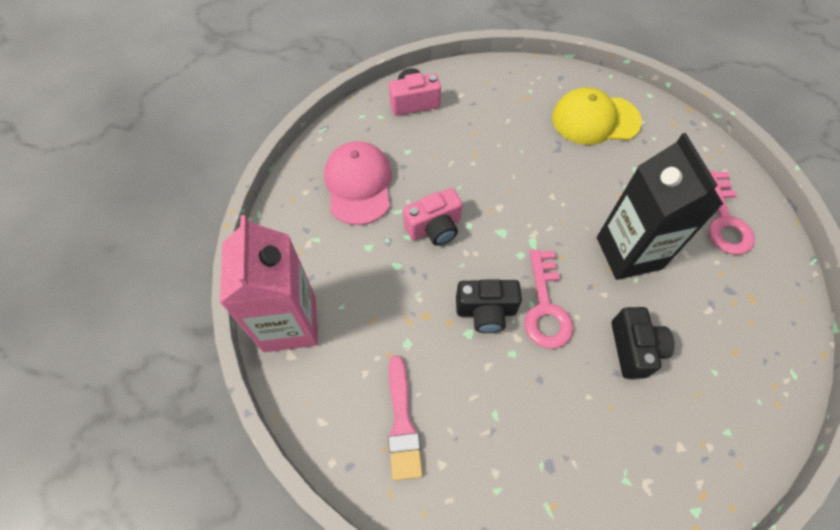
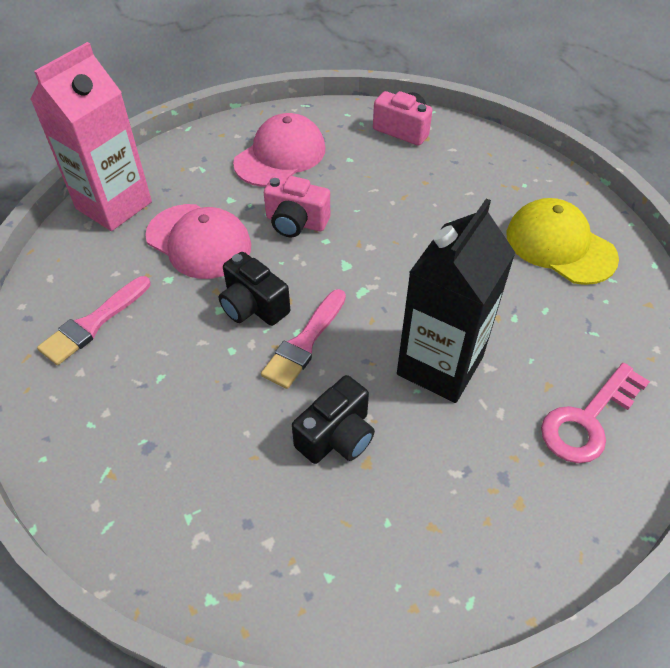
camera: 45 degrees right, 10 degrees down
pink key [524,250,573,349] -> pink brush [261,289,346,389]
none -> pink cap [145,204,251,279]

